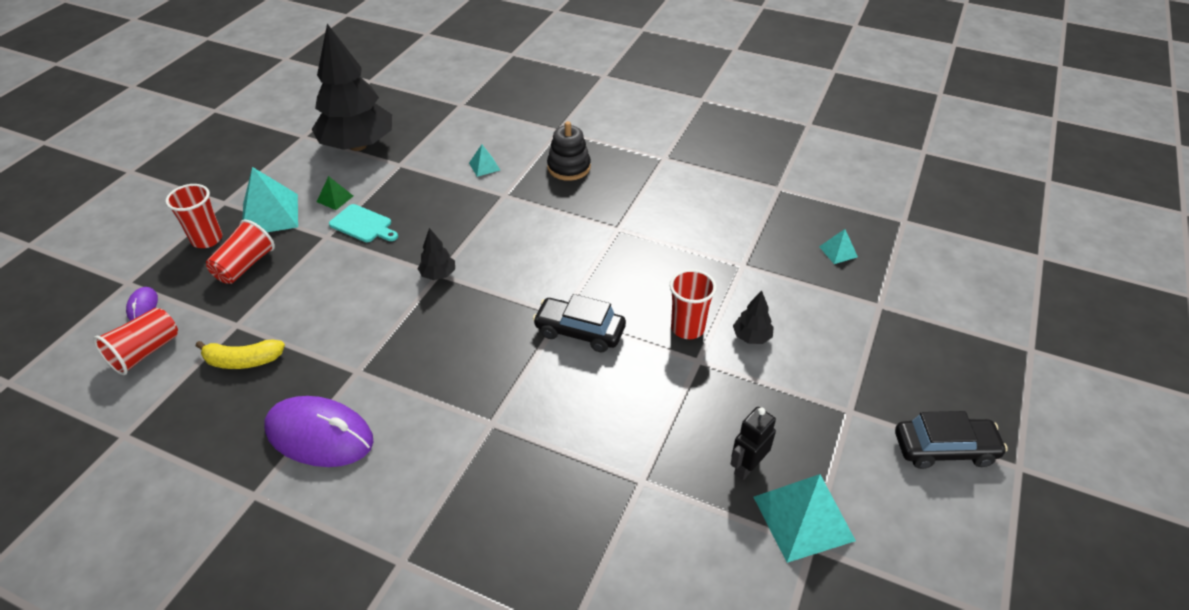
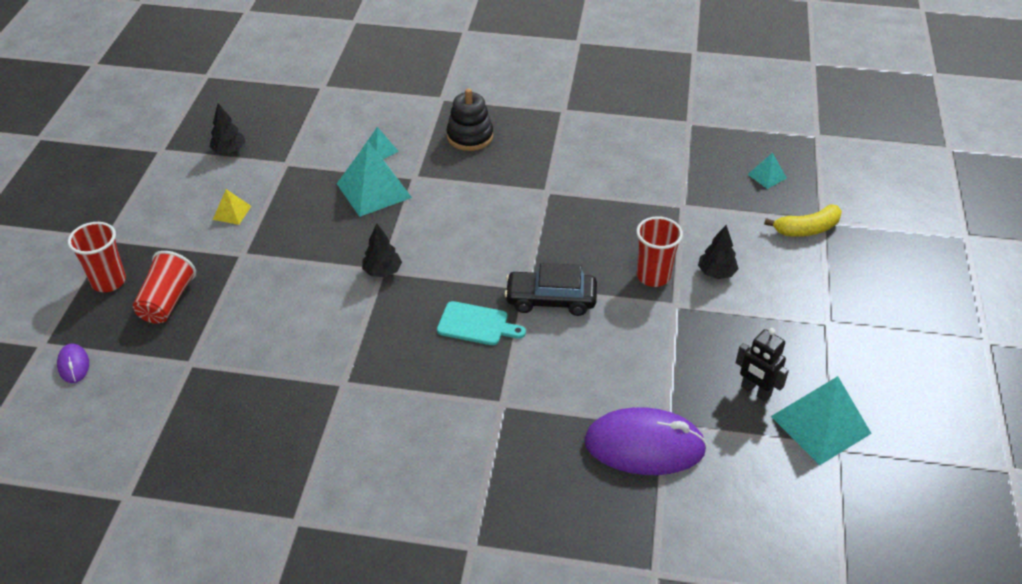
camera: 15 degrees left, 0 degrees up
red cup [93,308,178,375] -> none
yellow banana [196,339,285,369] -> yellow banana moved to [764,204,842,237]
turquoise pyramid [242,167,298,232] -> turquoise pyramid moved to [337,141,412,217]
purple mouse [264,396,374,467] -> purple mouse moved to [584,407,707,475]
black tree [311,24,392,151] -> black tree [210,103,246,153], size x0.40
green pyramid [317,176,353,210] -> yellow pyramid [213,189,251,225]
turquoise cutting board [329,204,398,242] -> turquoise cutting board moved to [437,301,526,345]
black robot [730,407,776,480] -> black robot turned 75 degrees counterclockwise [736,328,789,402]
black car [895,411,1008,469] -> none

